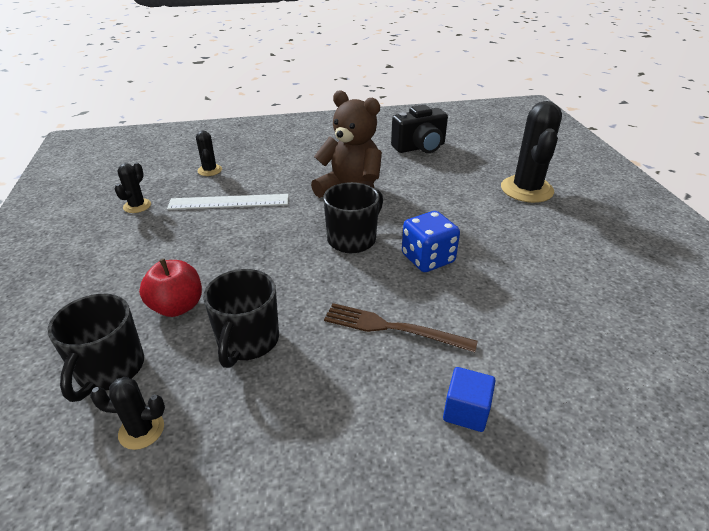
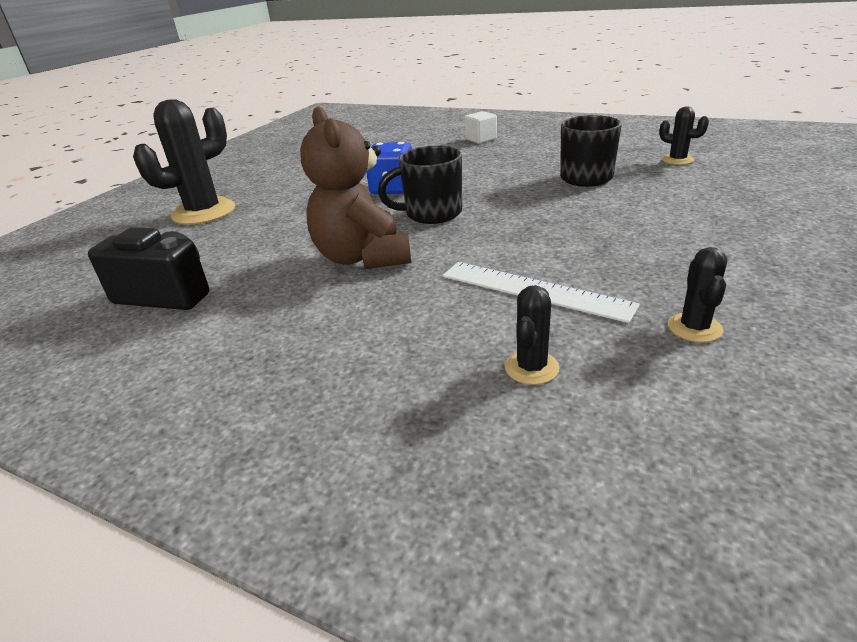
camera: 140 degrees left, 5 degrees down
black mug [48,294,144,402] -> none
black cactus [114,163,151,213] -> black cactus turned 45 degrees counterclockwise [668,247,727,342]
red apple [139,259,202,317] -> none
brown fork [324,303,478,352] -> none
blue cube [443,367,496,432] -> white cube [464,111,497,144]

